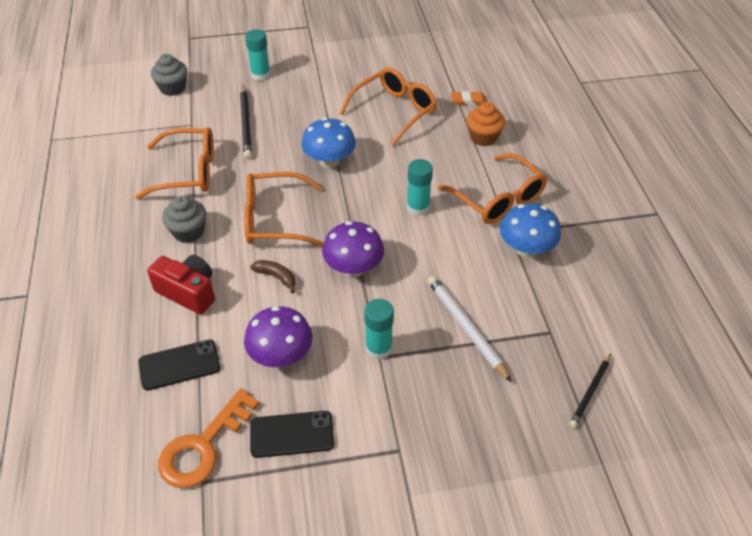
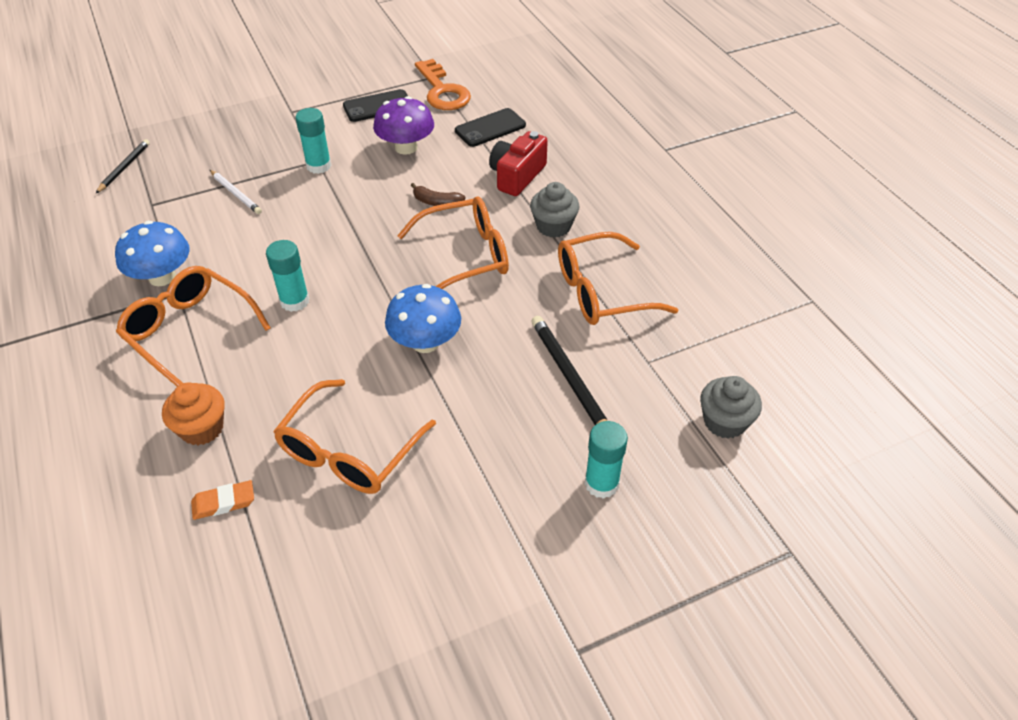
camera: 165 degrees right, 0 degrees up
red camera [147,255,215,314] -> red camera turned 105 degrees clockwise [489,131,548,196]
orange key [158,388,259,488] -> orange key turned 135 degrees clockwise [415,59,471,110]
purple mushroom [322,221,384,277] -> none
white pencil [427,276,511,382] -> white pencil [210,170,262,214], size x0.65

